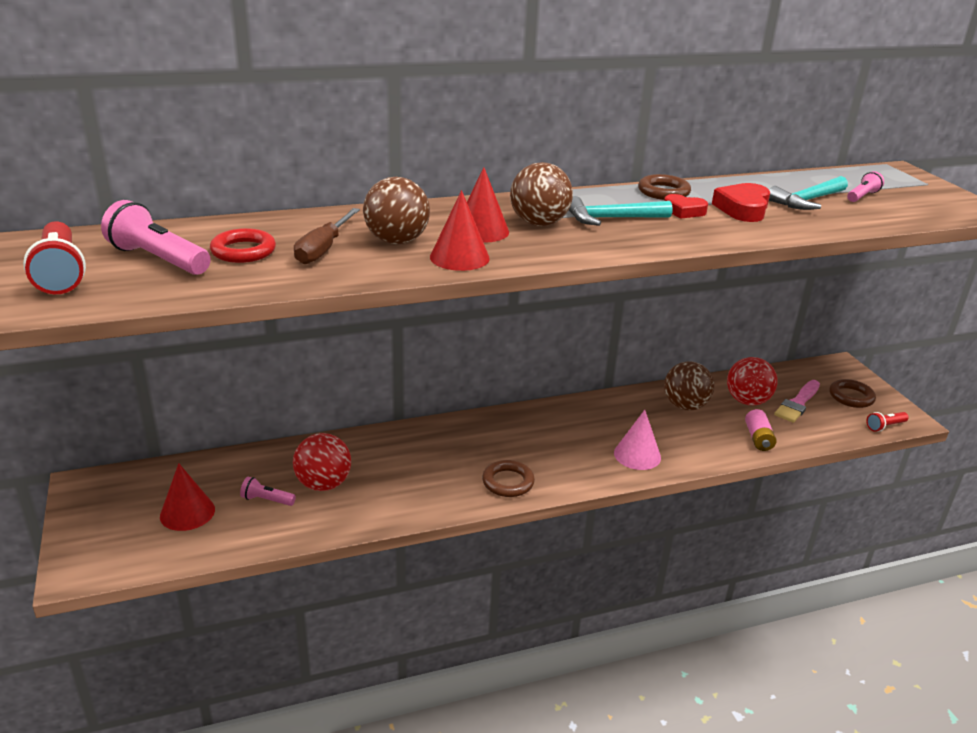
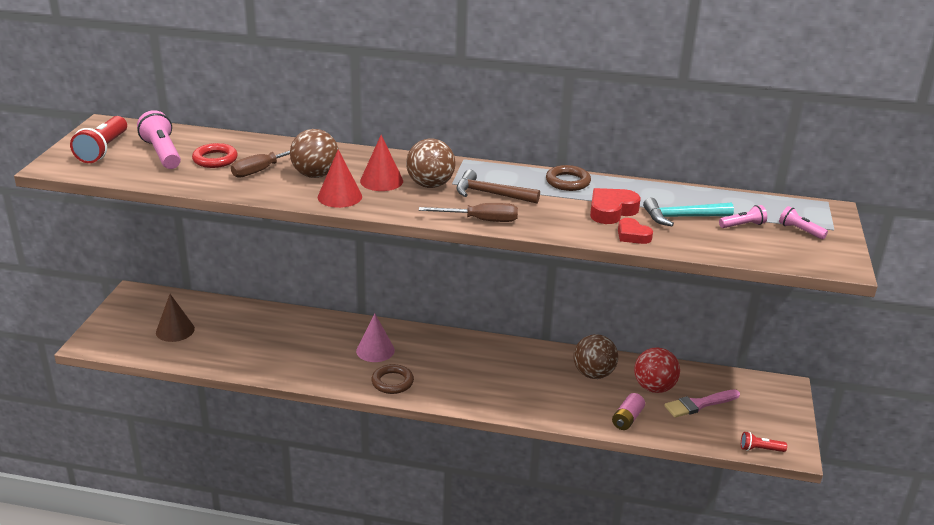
camera: 30 degrees right, 0 degrees up
red cone [160,463,215,531] -> brown cone [156,294,195,342]
pink flashlight [240,477,296,506] -> pink flashlight moved to [779,206,828,239]
red ball [293,433,351,491] -> none
turquoise hammer [569,196,673,226] -> brown hammer [456,170,540,203]
pink cone [614,410,661,470] -> pink cone moved to [356,314,395,362]
red heart [664,194,708,219] -> red heart moved to [618,218,653,244]
brown ring [829,379,876,408] -> none
none -> brown screwdriver [419,203,518,222]

